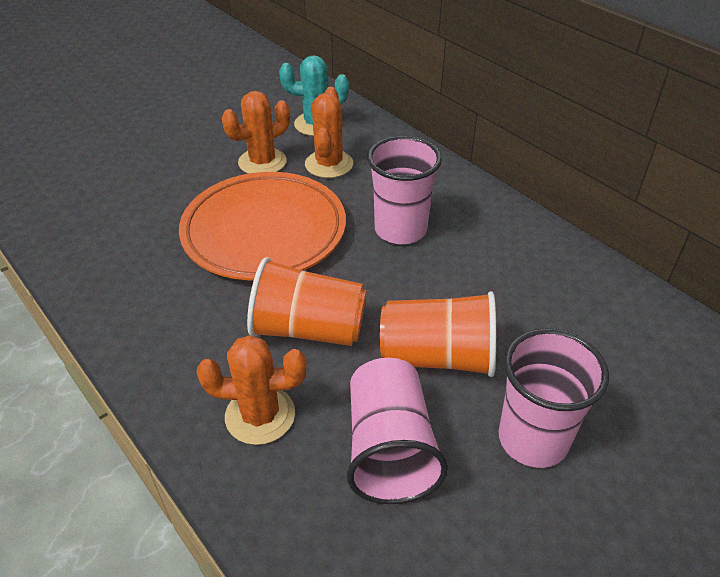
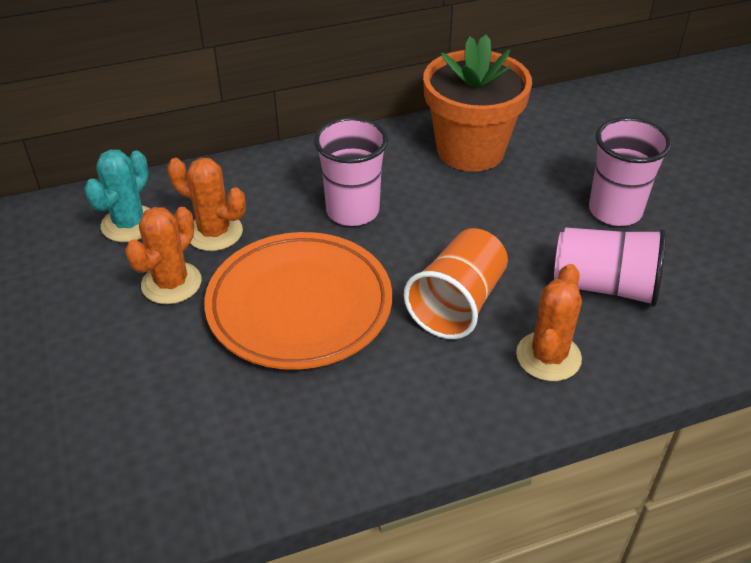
camera: 70 degrees left, 0 degrees up
orange cactus [222,91,290,174] -> orange cactus turned 45 degrees clockwise [125,207,202,304]
orange cup [380,291,496,377] -> none
none -> orange flower pot [423,35,532,172]

